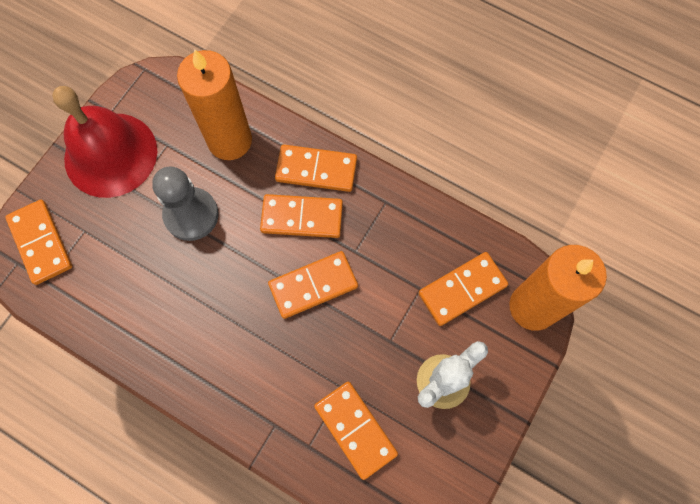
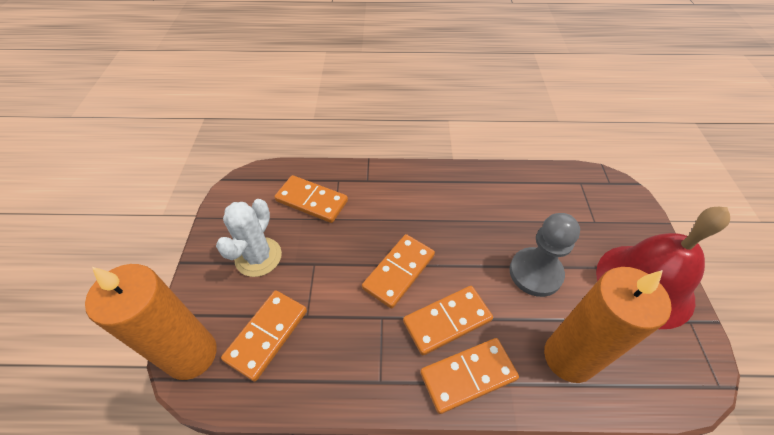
camera: 150 degrees right, 20 degrees down
orange domino [5,200,72,285] -> none

